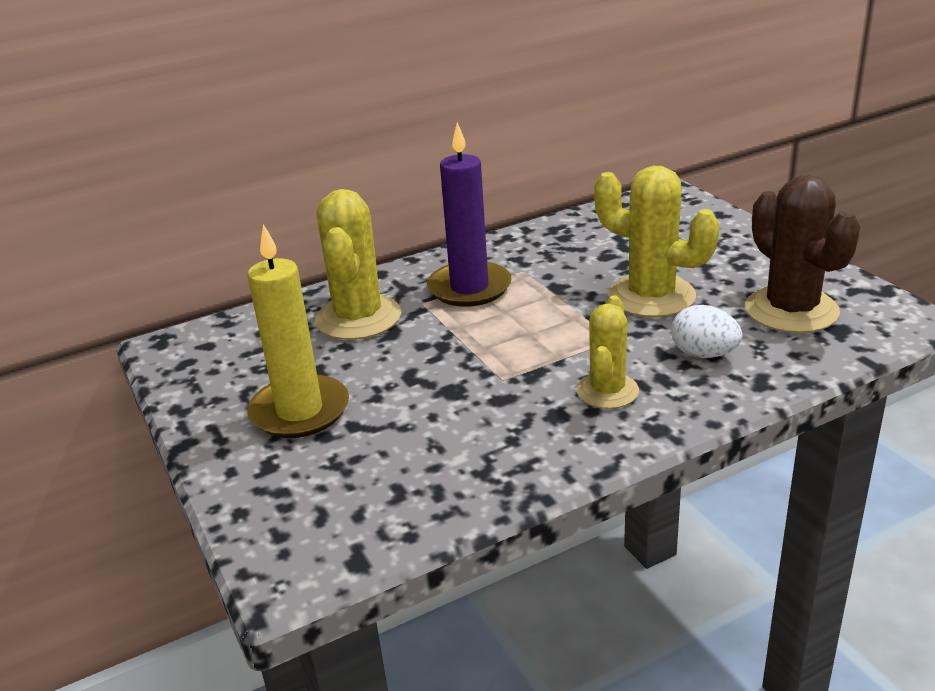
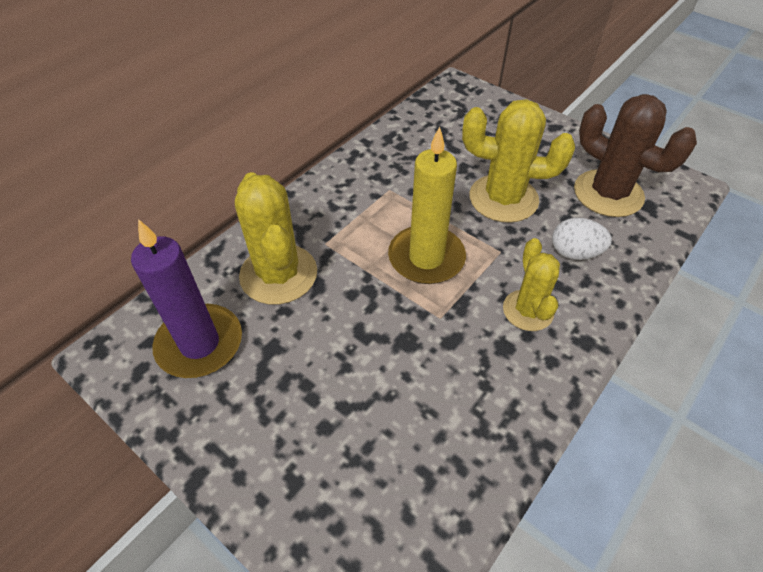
camera: 25 degrees left, 20 degrees up
yellow candle [247,224,349,438] -> yellow candle moved to [388,126,466,284]
purple candle [427,122,512,307] -> purple candle moved to [131,219,242,378]

